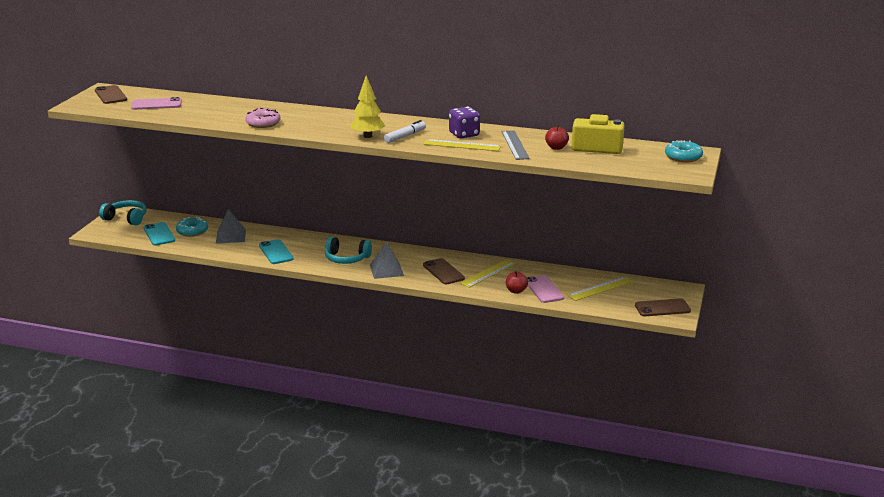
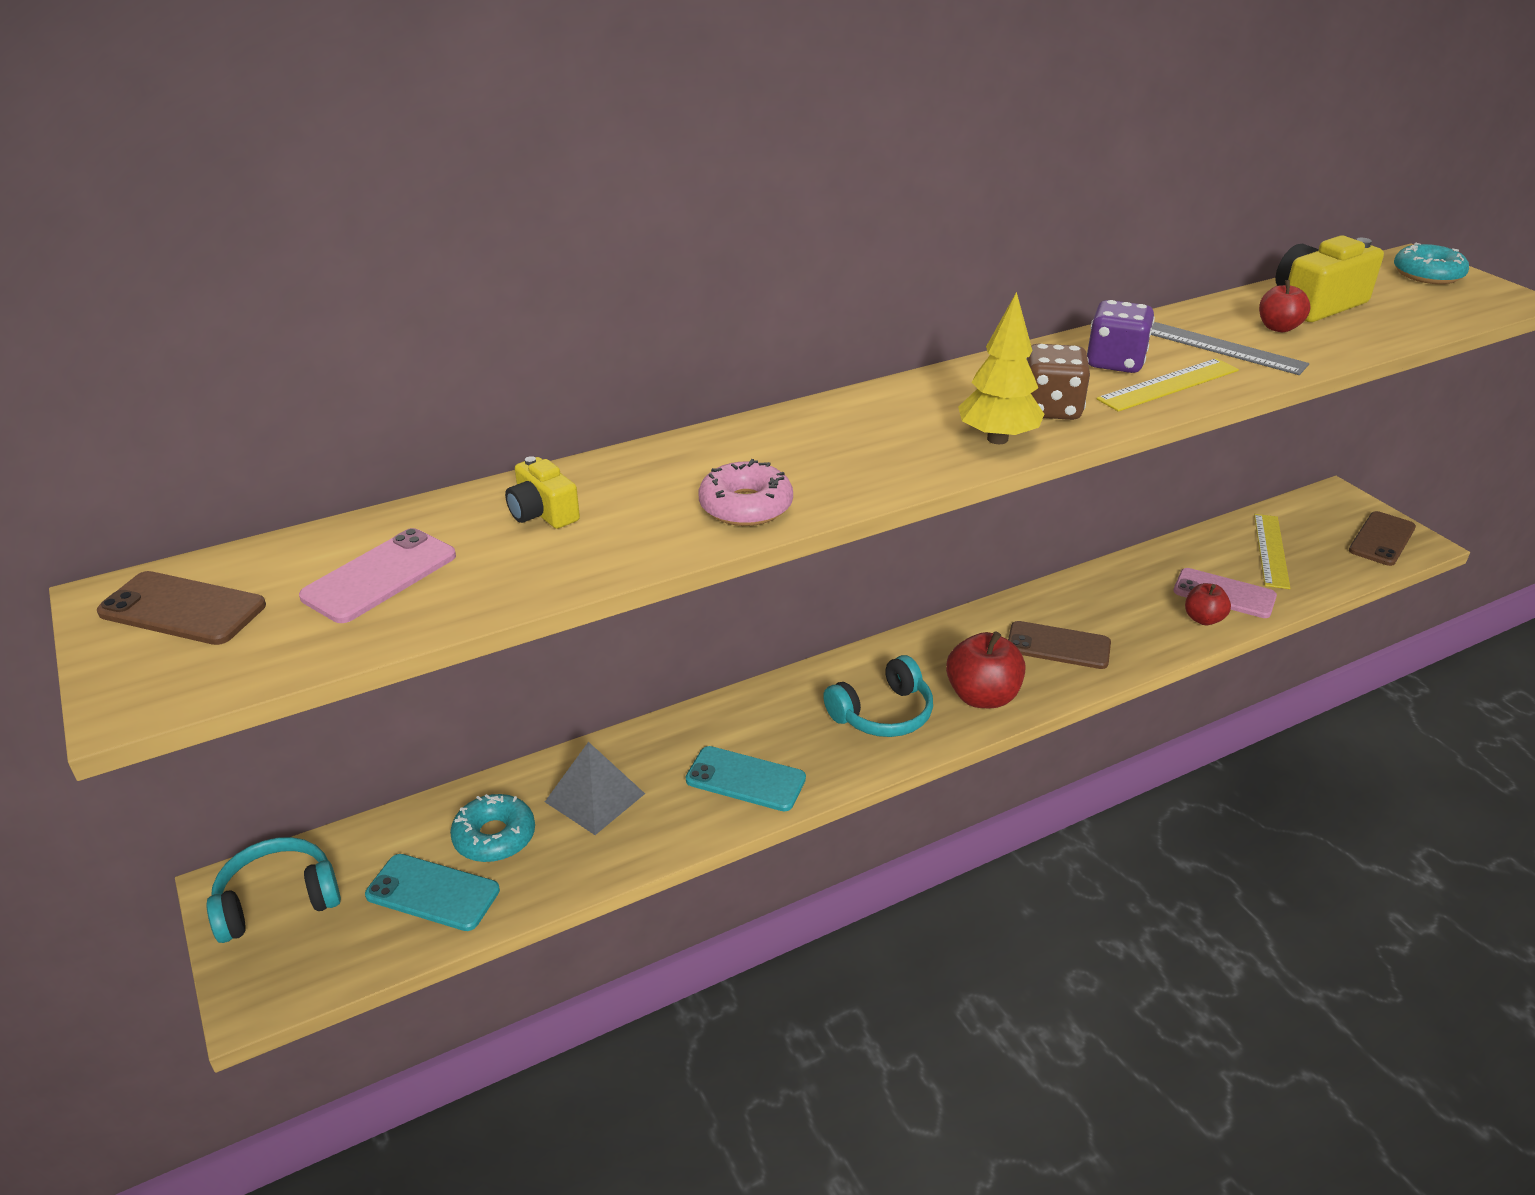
camera: 45 degrees left, 10 degrees up
grey pyramid [370,242,404,279] -> red apple [946,631,1025,708]
white marker [384,120,426,143] -> brown dice [1026,344,1090,420]
yellow ruler [460,259,516,288] -> none
none -> yellow camera [505,456,580,529]

